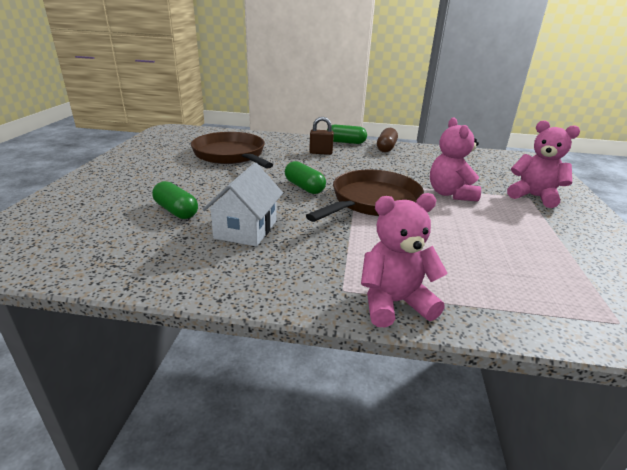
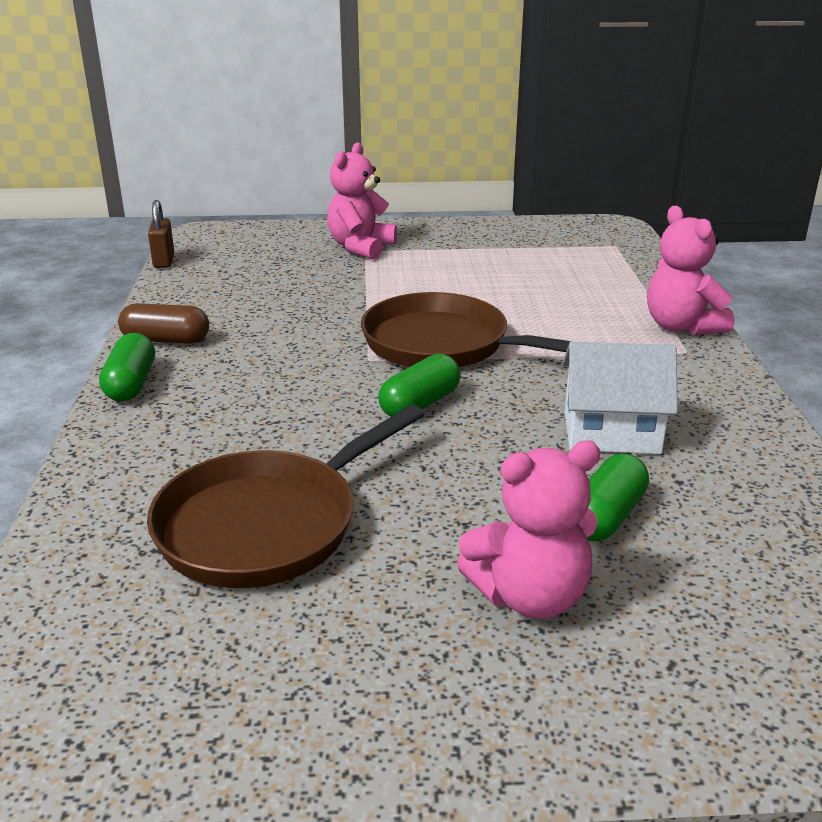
camera: 100 degrees left, 0 degrees up
brown padlock [309,117,334,155] -> brown padlock moved to [148,200,174,268]
pink teddy bear [430,118,481,201] -> pink teddy bear moved to [457,440,601,619]

